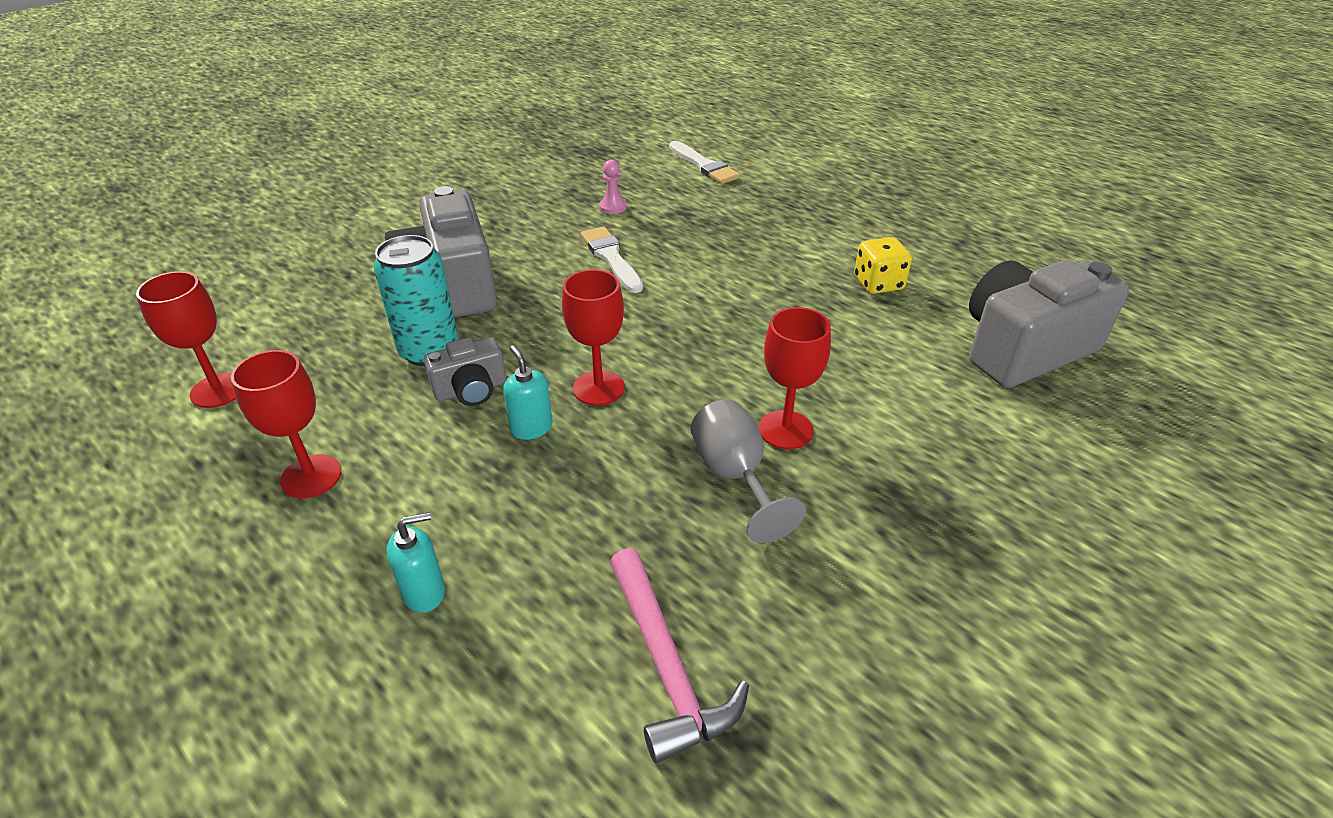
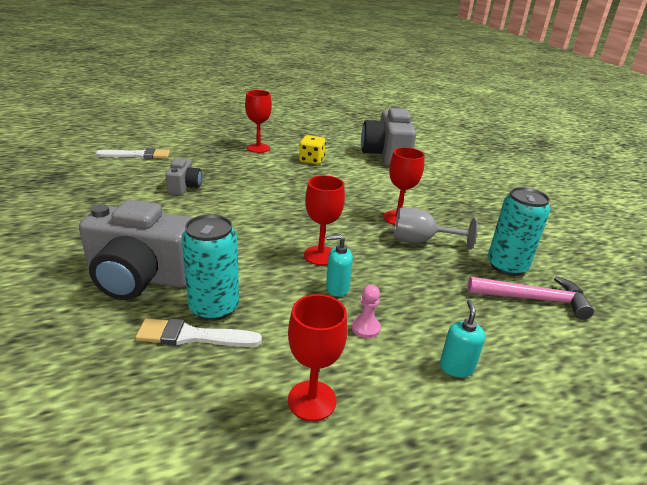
camera: 65 degrees left, 10 degrees down
red goblet [136,271,236,408] -> red goblet moved to [245,90,272,153]
grey camera [424,337,506,406] -> grey camera moved to [165,158,202,195]
white brush [581,226,643,293] -> white brush moved to [135,318,262,347]
pink pawn [599,160,627,214] -> pink pawn moved to [352,285,381,338]
none -> turquoise can [488,187,550,276]

